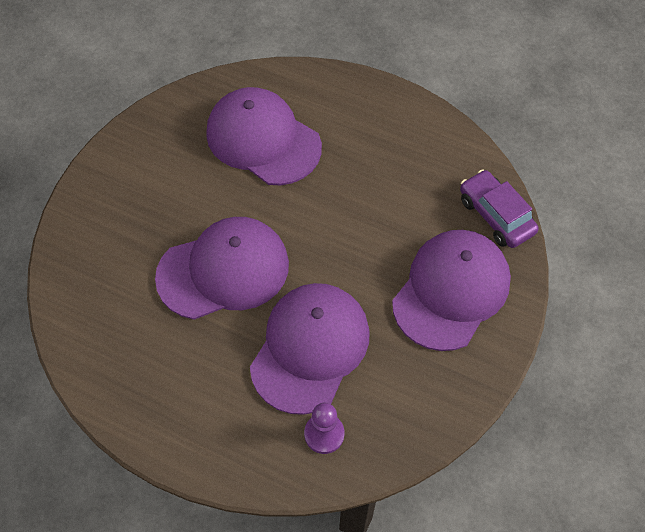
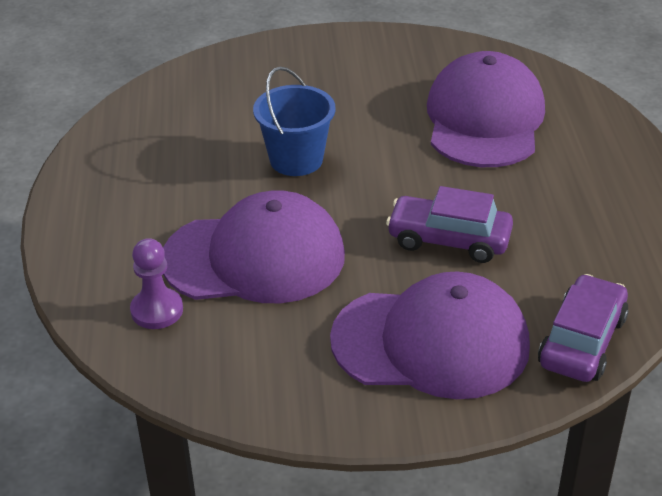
camera: 60 degrees right, 20 degrees down
purple cap [155,217,289,320] -> blue bucket [253,67,336,176]
none -> purple car [386,186,513,263]

